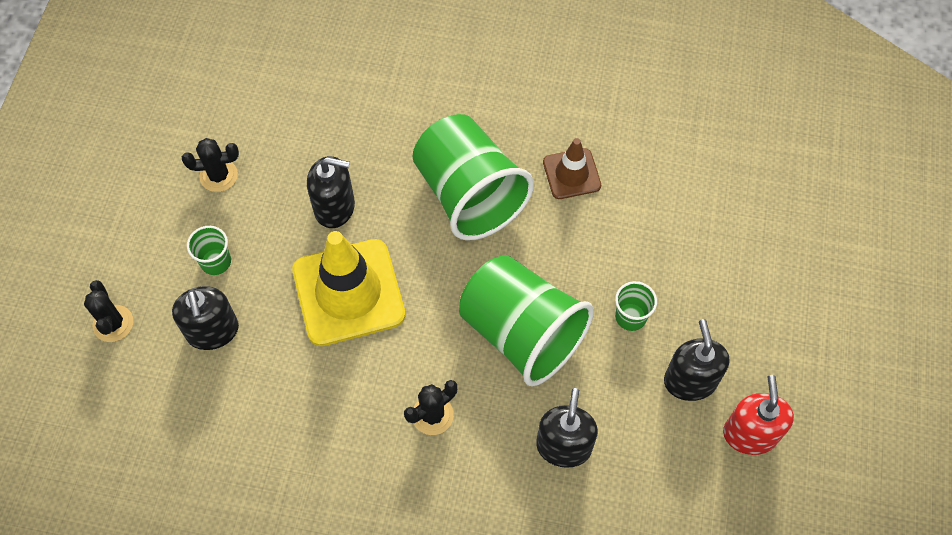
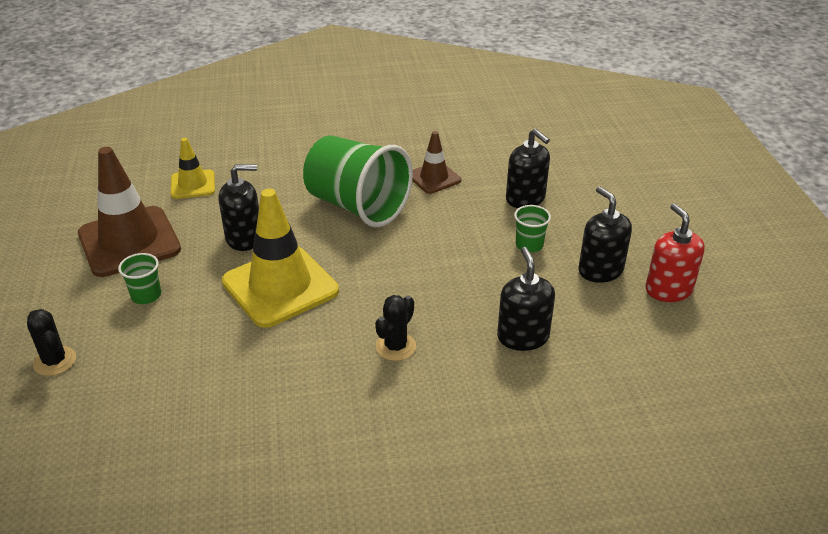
camera: 20 degrees left, 25 degrees down
black soap dispenser [172,286,239,350] -> black soap dispenser moved to [506,129,550,208]
black cactus [182,138,239,192] -> brown traffic cone [78,147,181,277]
green cup [459,255,594,386] -> none
none -> yellow traffic cone [171,138,215,199]

